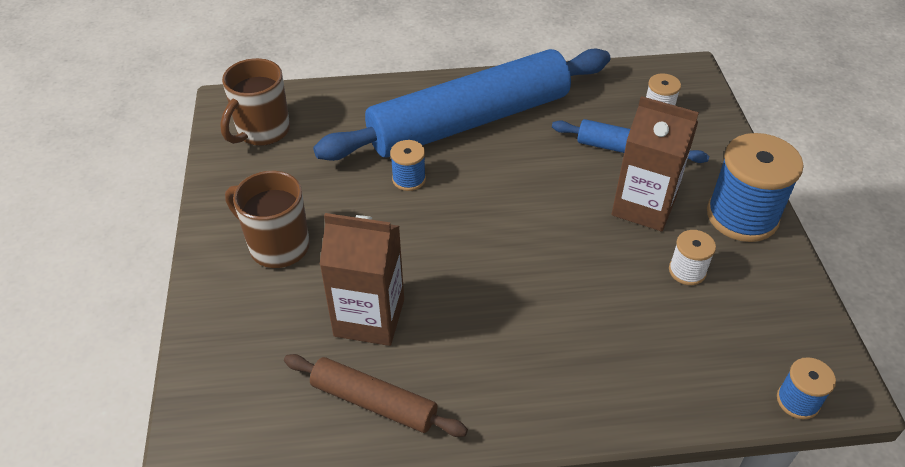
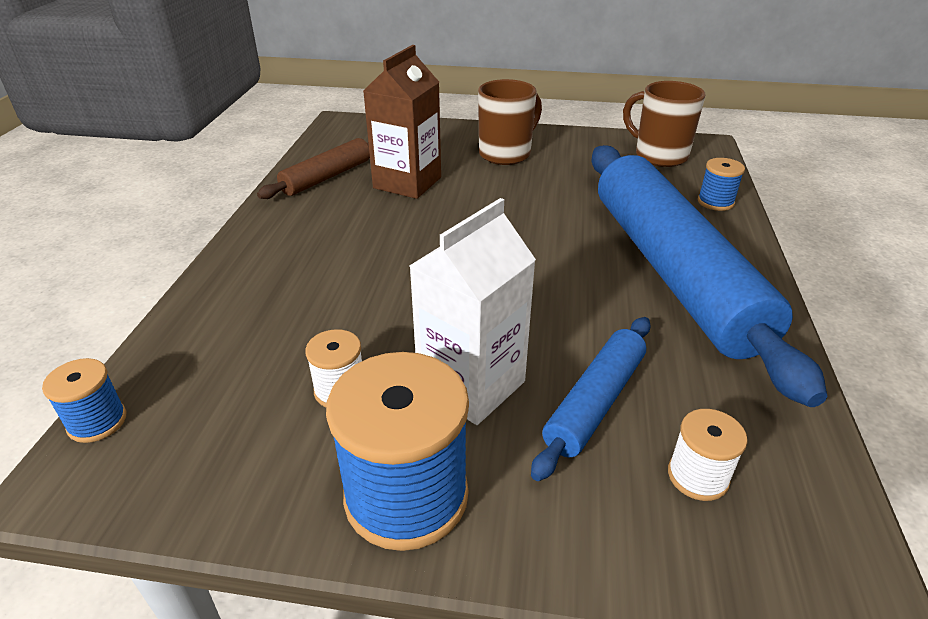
camera: 105 degrees right, 10 degrees down
blue spool [390,140,426,191] -> blue spool moved to [698,158,745,211]
brown carton [612,96,699,232] -> white carton [410,198,536,425]

